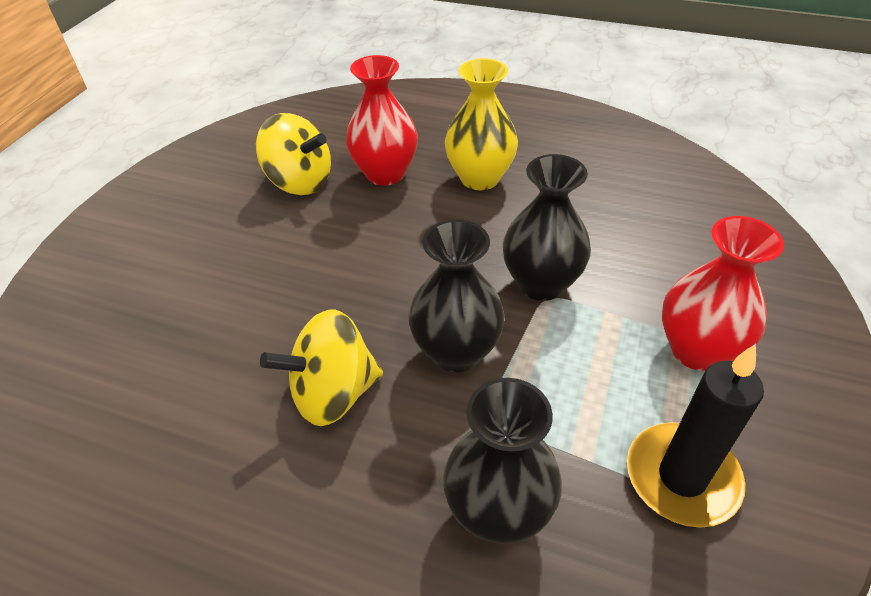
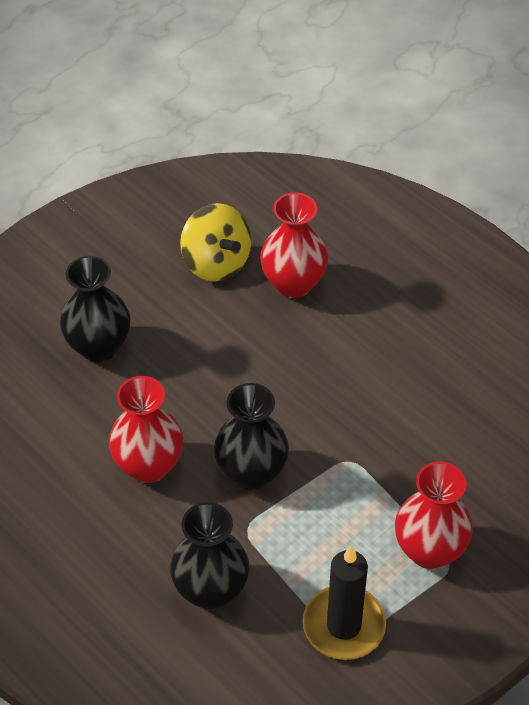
camera: 25 degrees right, 5 degrees up
yellow spinning top [260,309,383,426] -> red vase [109,376,183,483]
yellow vase [445,58,518,190] -> none
black vase [503,154,591,301] -> black vase moved to [60,256,130,362]

